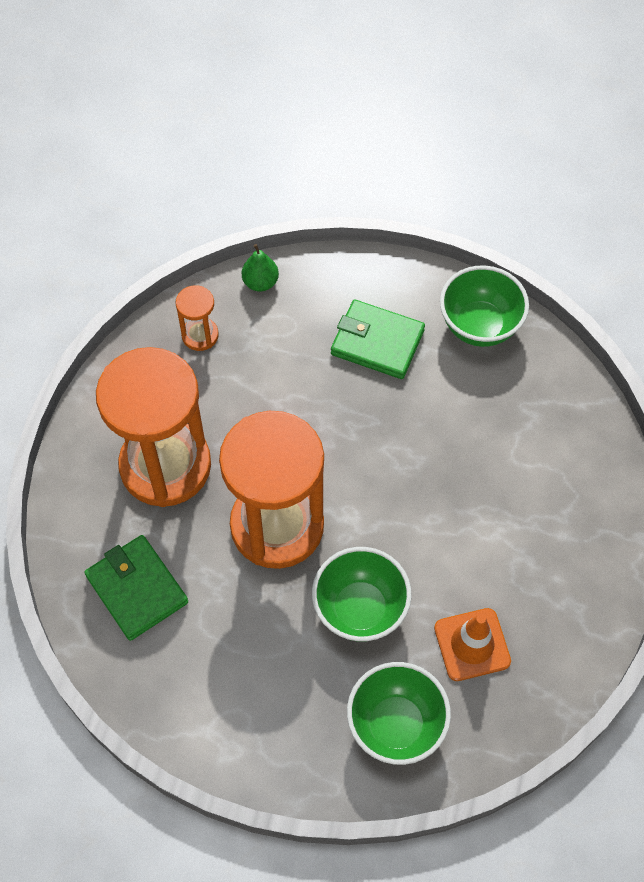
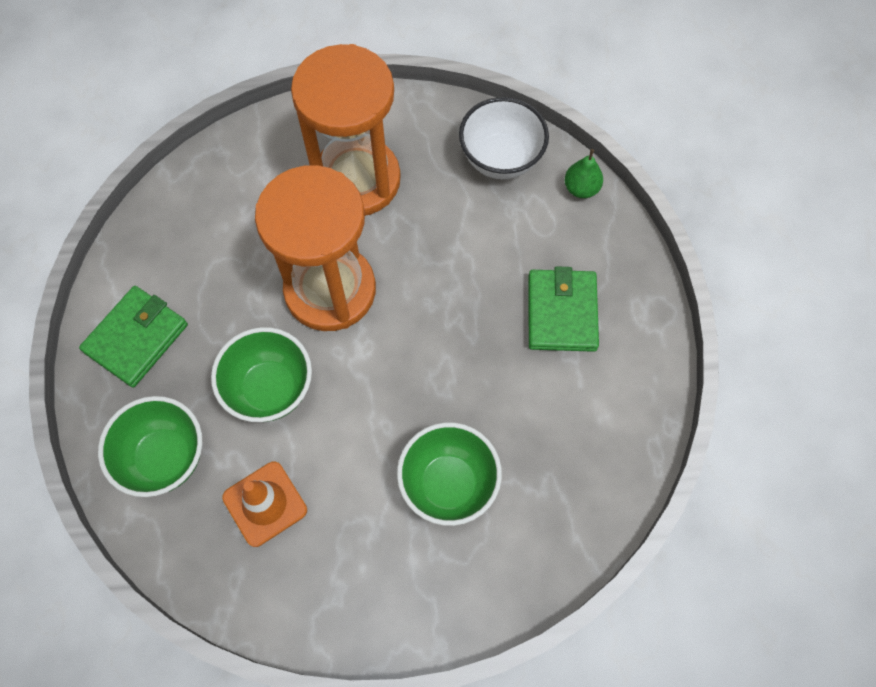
camera: 70 degrees right, 5 degrees up
green wallet [84,535,188,641] -> green wallet moved to [79,286,188,388]
orange hourglass [176,285,219,351] -> white bowl [459,97,549,179]
green bowl [440,265,529,347] -> green bowl moved to [397,423,502,526]

